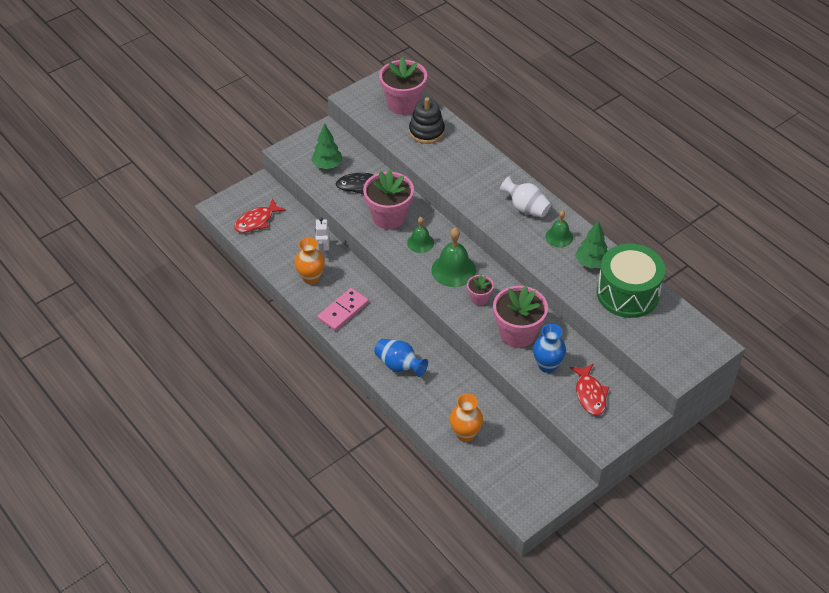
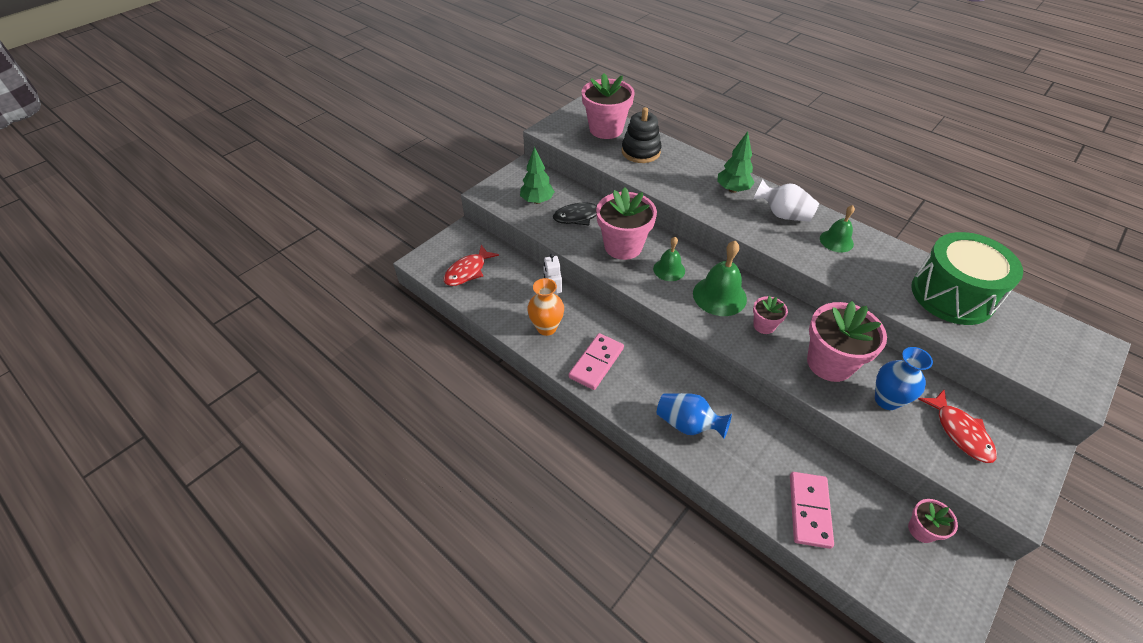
camera: 10 degrees left, 0 degrees up
orange vase [450,394,483,442] -> pink domino [790,472,834,549]
green tree [575,220,607,268] -> green tree moved to [717,131,755,193]
none -> pink flower pot [908,499,958,543]

